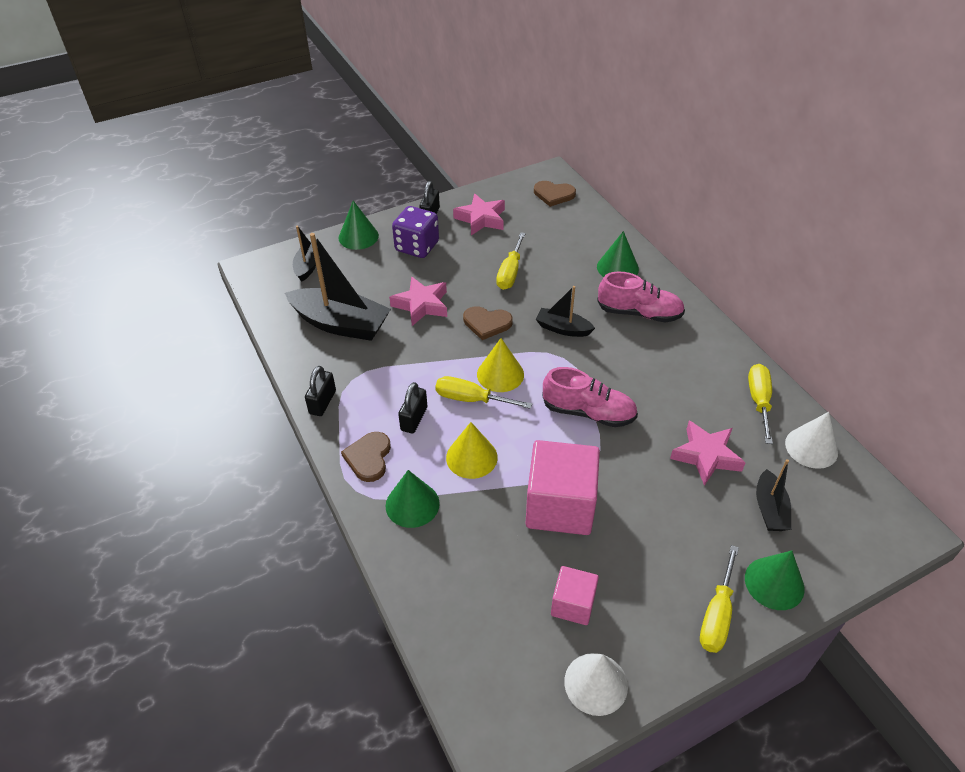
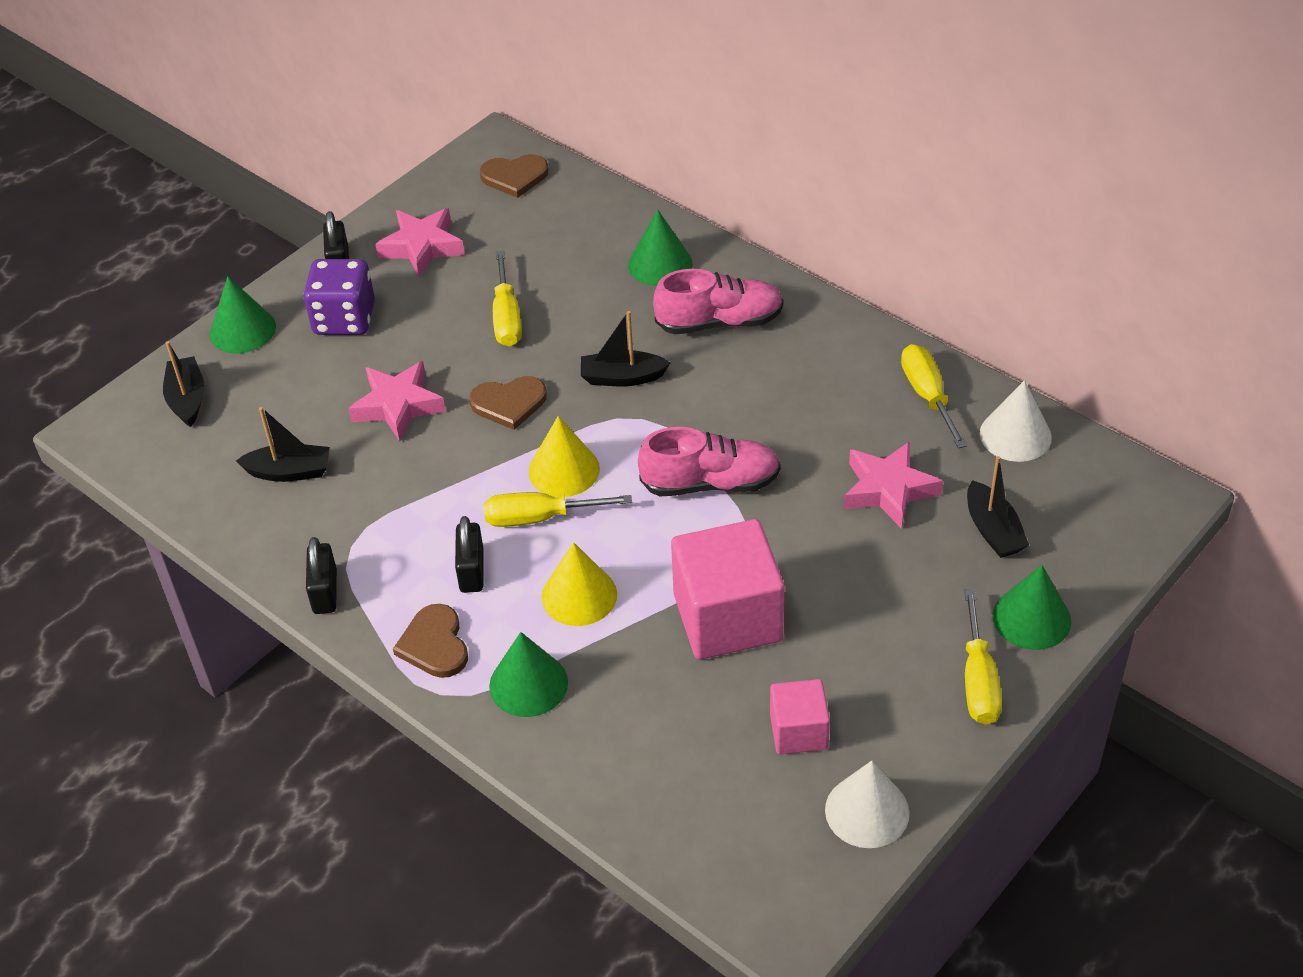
camera: 20 degrees left, 0 degrees up
black boat [285,233,391,341] -> black boat [236,407,330,482], size x0.53

